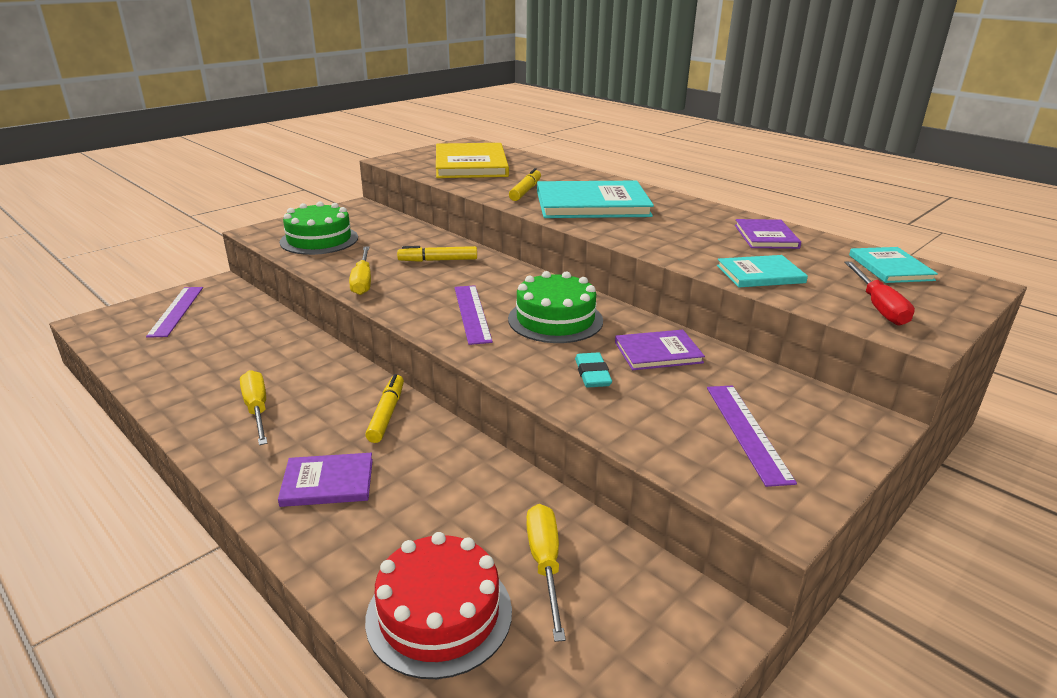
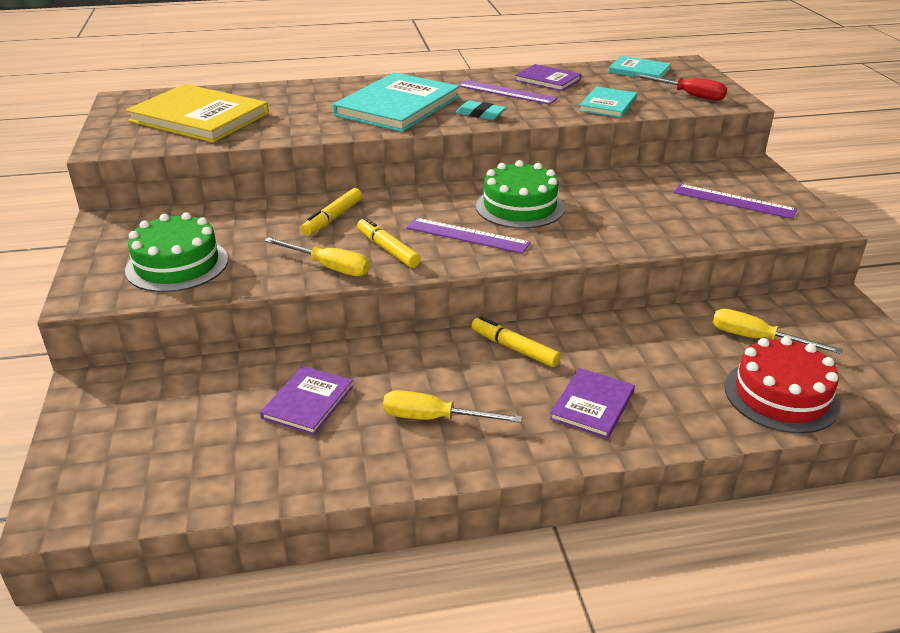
camera: 55 degrees left, 5 degrees up
purple ruler [146,287,203,338] -> purple ruler moved to [459,80,558,105]
yellow marker [509,168,541,201] -> yellow marker moved to [357,217,421,268]
turquoise eraser [575,353,612,387] -> turquoise eraser moved to [455,101,506,120]
purple book [615,330,705,370] -> purple book moved to [260,366,354,435]

